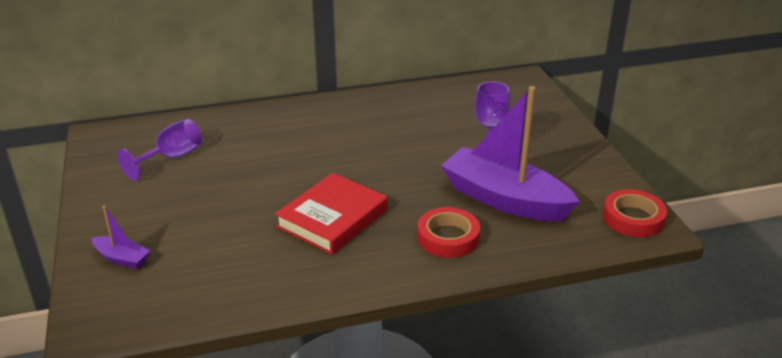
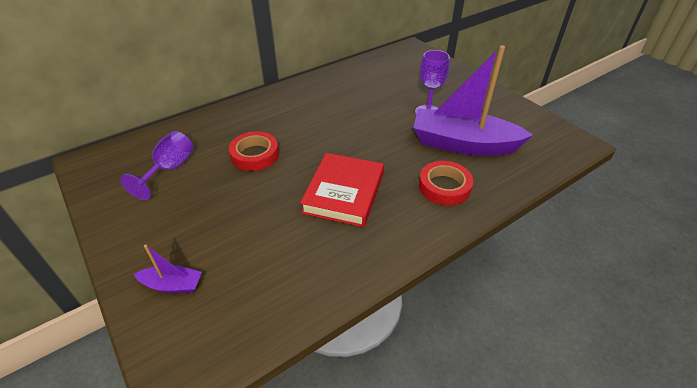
camera: 20 degrees left, 10 degrees up
red tape [603,189,667,237] -> red tape moved to [229,132,279,171]

